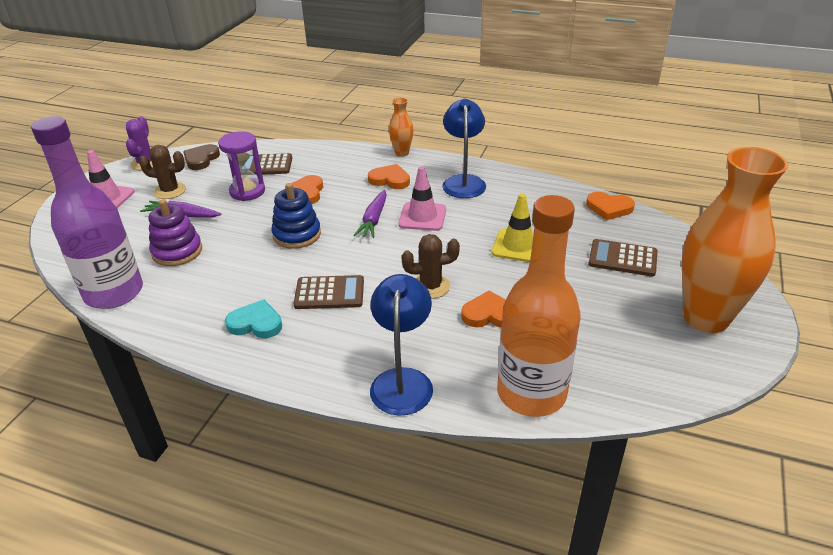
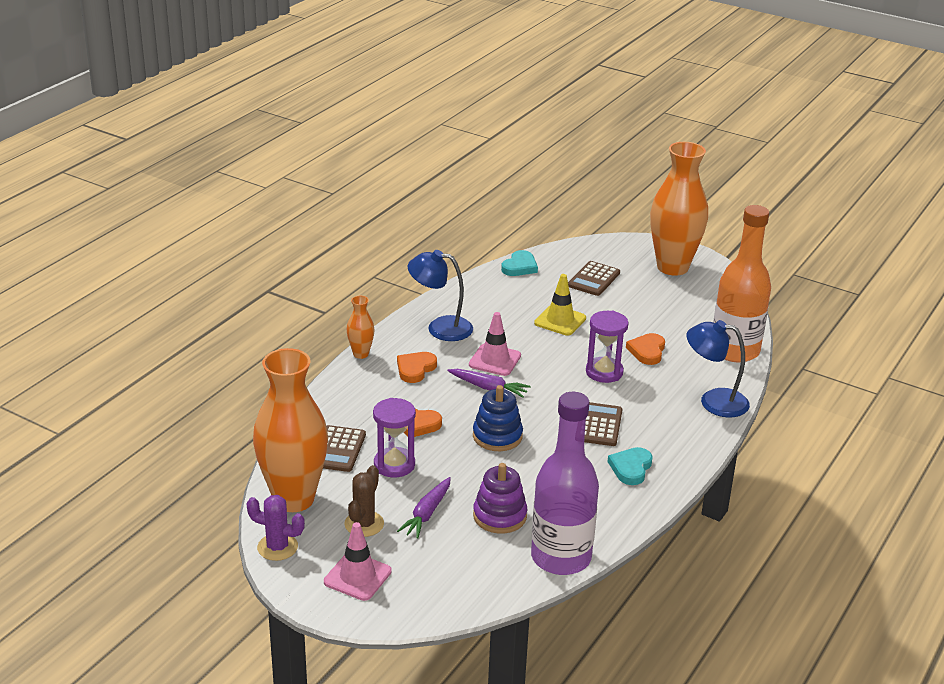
camera: 80 degrees left, 5 degrees down
brown heart [183,144,220,170] -> orange vase [253,348,328,512]
brown cactus [401,234,460,299] -> purple hourglass [586,311,629,383]
orange heart [586,192,635,220] -> turquoise heart [501,250,538,276]

